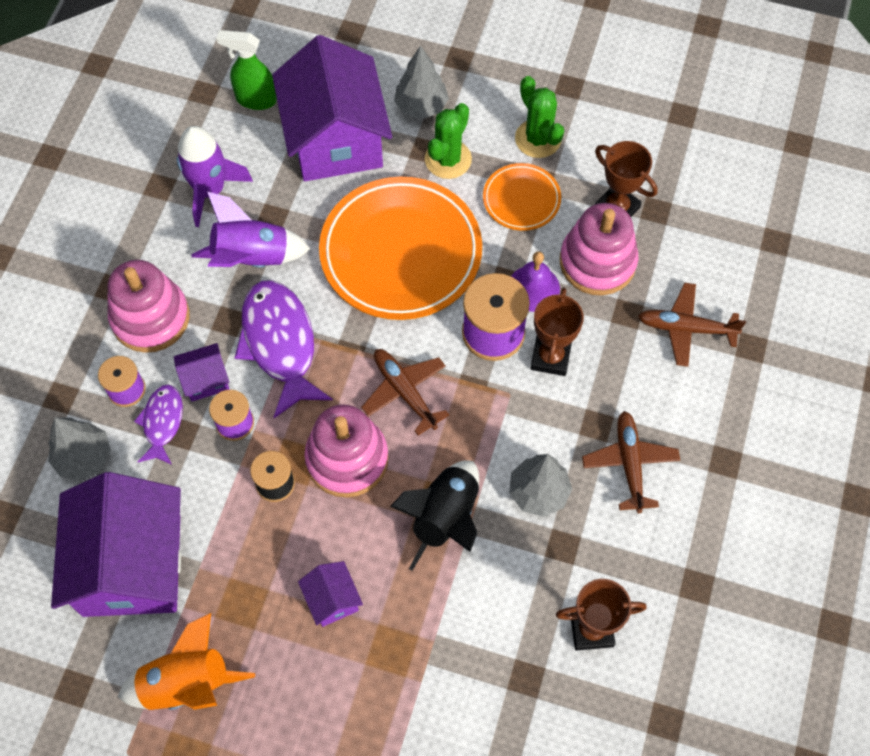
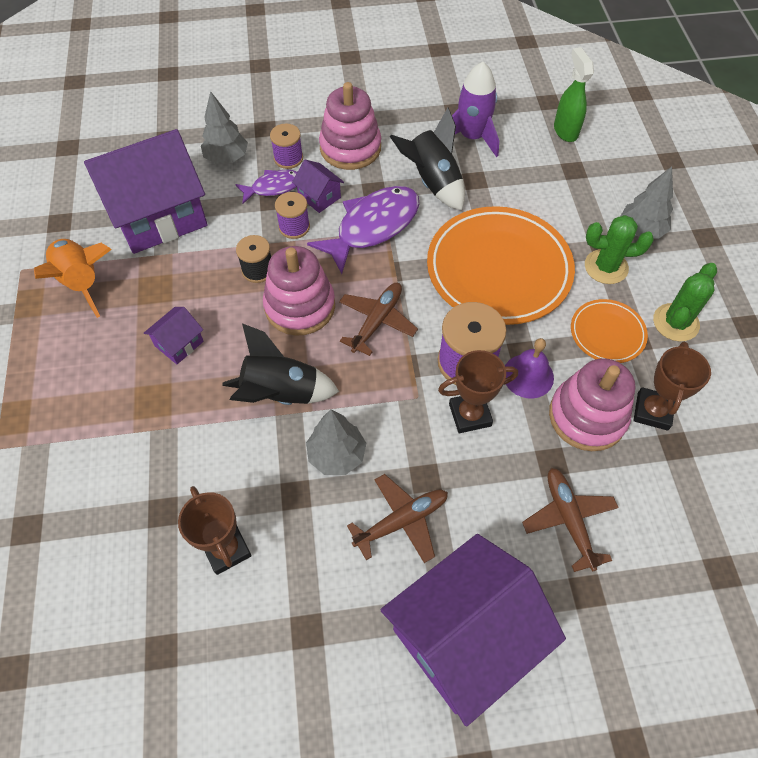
camera: 65 degrees right, 5 degrees down
purple rocket [192,191,310,268] -> black rocket [390,108,465,211]
purple house [272,35,392,181] -> purple house moved to [381,534,566,726]

